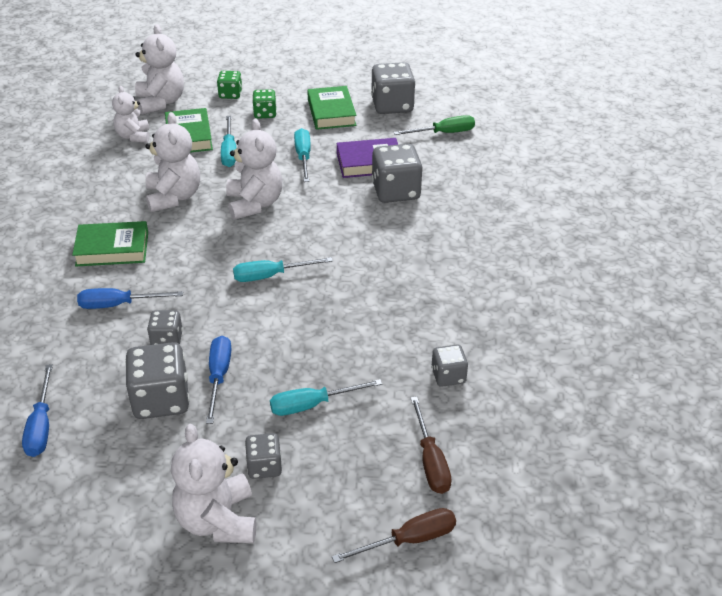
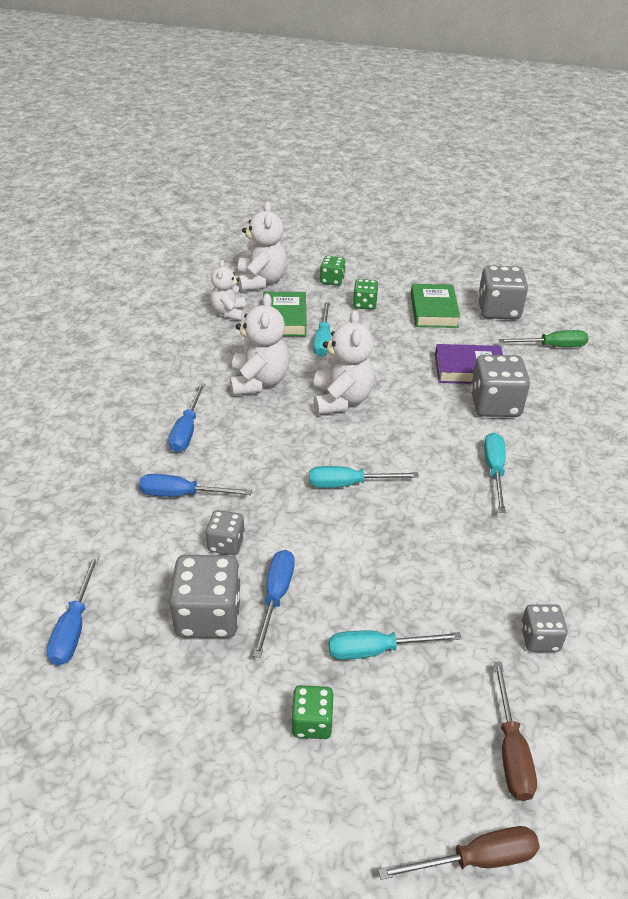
camera: 10 degrees right, 0 degrees up
green book [72,221,148,266] -> blue screwdriver [169,383,205,452]
white teddy bear [171,424,256,543] -> none
grey dice [245,433,282,479] -> green dice [291,685,333,739]
turquoise screwdriver [294,128,311,182] -> turquoise screwdriver moved to [484,433,506,513]

